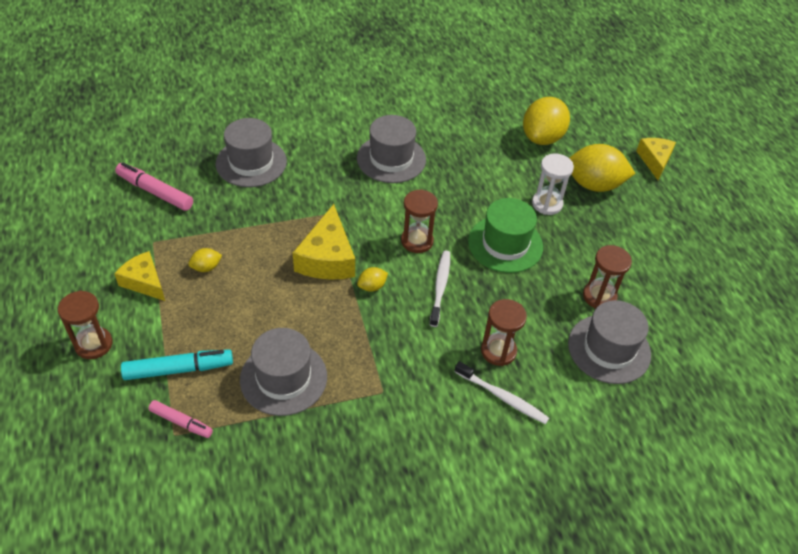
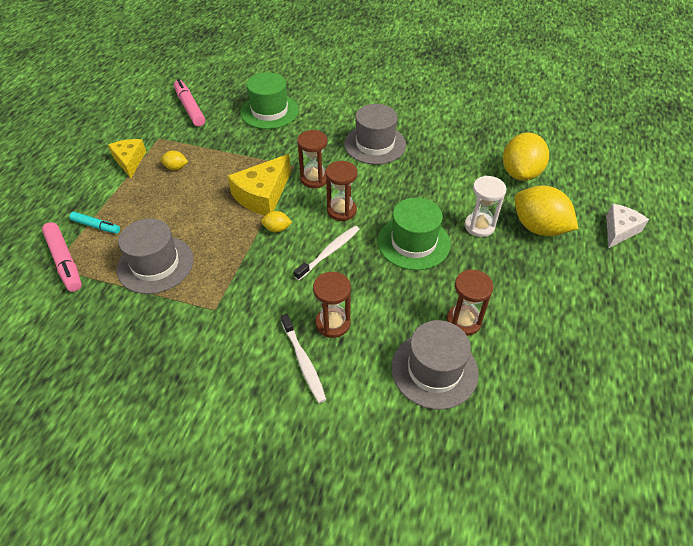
camera: 35 degrees right, 0 degrees up
brown hourglass [58,291,112,359] -> brown hourglass moved to [297,130,327,188]
turquoise marker [121,349,233,380] -> turquoise marker [69,212,120,234], size x0.63
pink marker [148,400,213,438] -> pink marker [42,222,82,292], size x1.60
grey hat [216,118,287,187] -> green hat [240,72,299,129]
yellow lemon [523,97,570,145] -> yellow lemon turned 45 degrees counterclockwise [503,132,549,181]
yellow cheese [636,138,676,180] -> white cheese [606,204,649,249]

